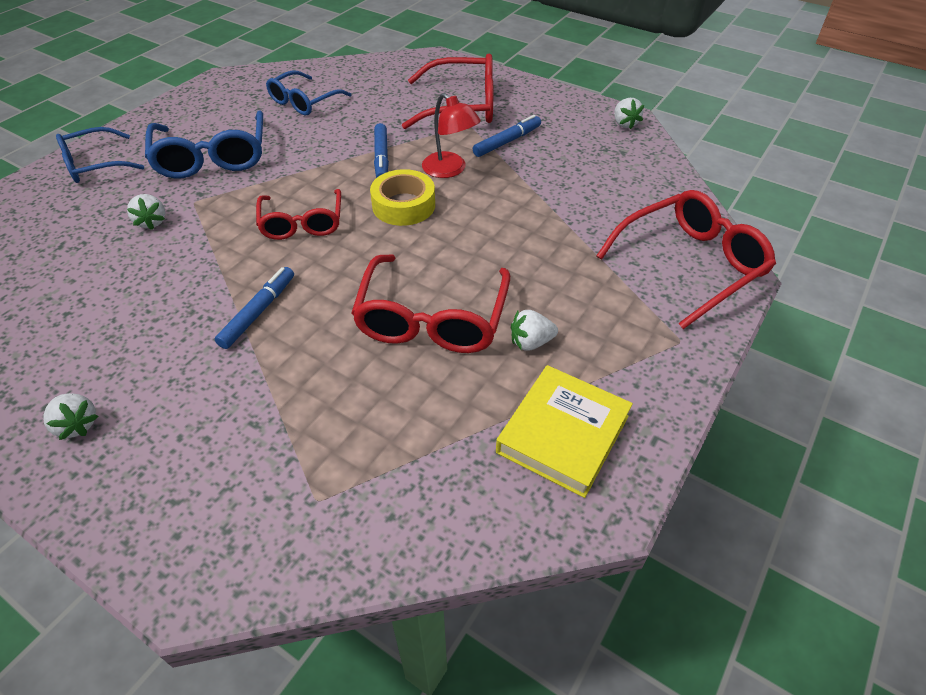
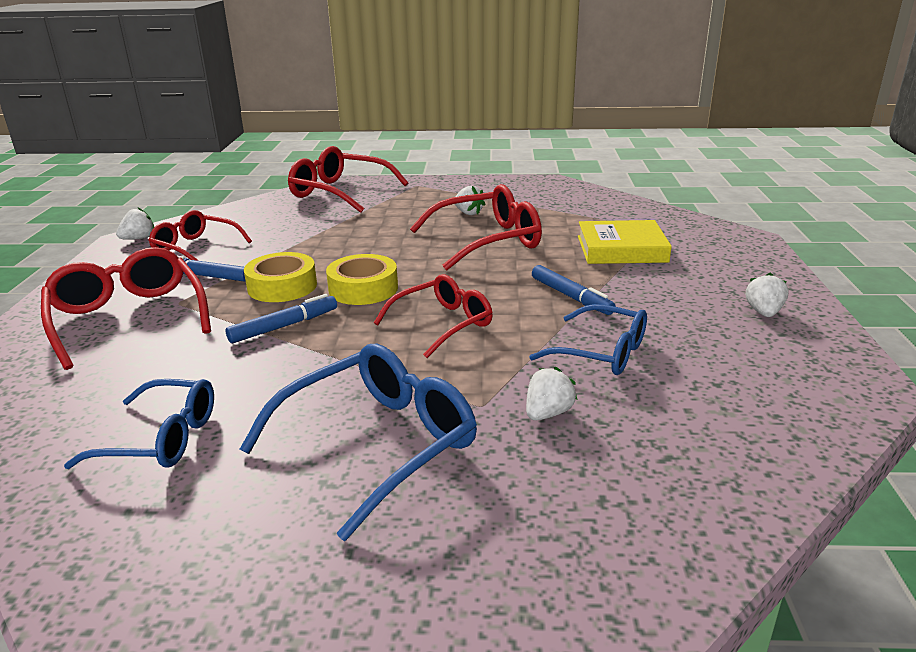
camera: 120 degrees left, 20 degrees down
blue glasses [56,127,144,183] -> blue glasses moved to [529,304,647,375]
blue marker [215,267,294,349] -> blue marker turned 120 degrees counterclockwise [532,265,616,315]
red lamp [422,93,481,178] -> yellow tape [244,252,317,302]
yellow book [496,365,633,498] -> yellow book moved to [578,220,672,264]
none -> red glasses [148,210,252,261]

